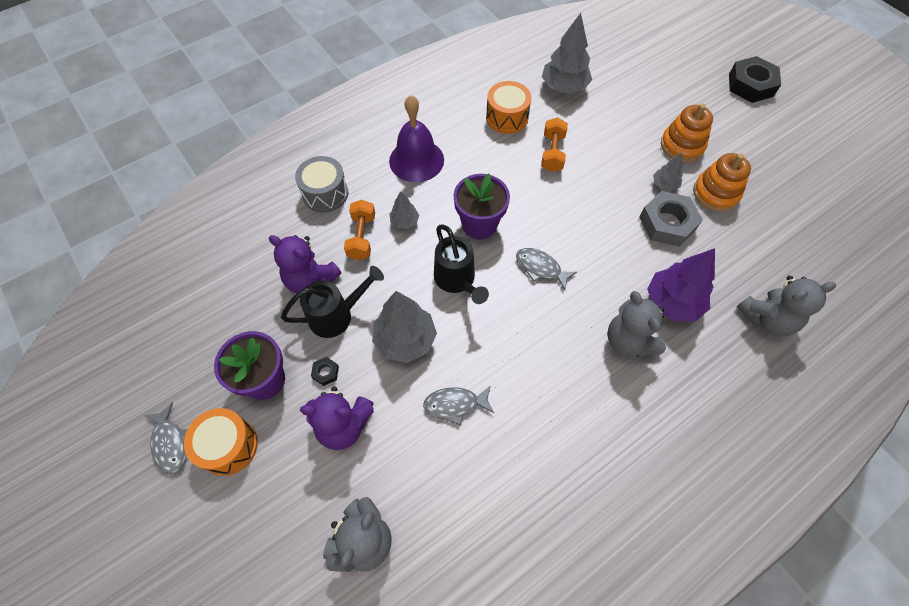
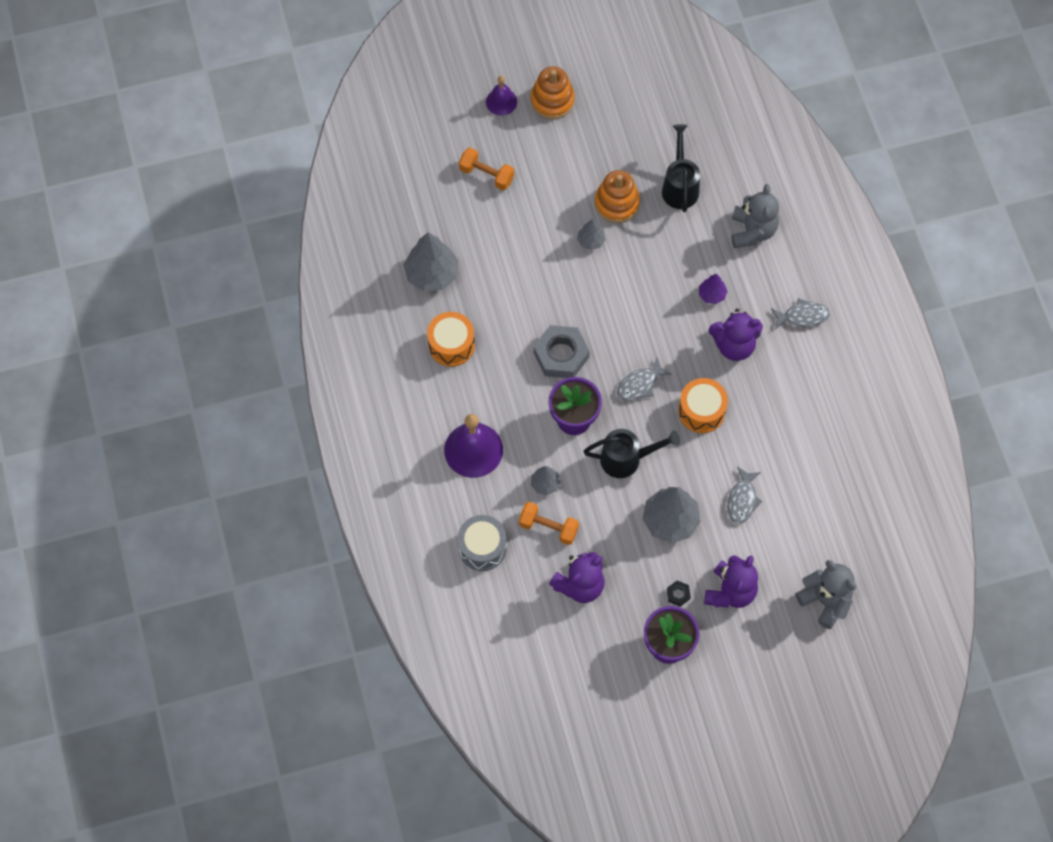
camera: 70 degrees left, 5 degrees up
grey fish [144,403,187,474] -> grey fish moved to [771,298,830,329]
orange drum [184,408,258,476] -> orange drum moved to [678,378,728,433]
black watering can [281,266,384,338] -> black watering can moved to [662,124,700,212]
orange dumbbell [541,117,568,172] -> orange dumbbell moved to [459,147,514,190]
grey teddy bear [607,291,666,357] -> purple teddy bear [709,309,763,361]
grey nut [639,191,703,247] -> grey nut moved to [534,325,590,378]
purple tree [647,248,715,322] -> purple tree [699,274,728,304], size x0.52
orange stacking toy [661,104,713,162] -> orange stacking toy moved to [531,66,575,119]
black nut [729,56,781,103] -> purple bell [486,76,517,116]

